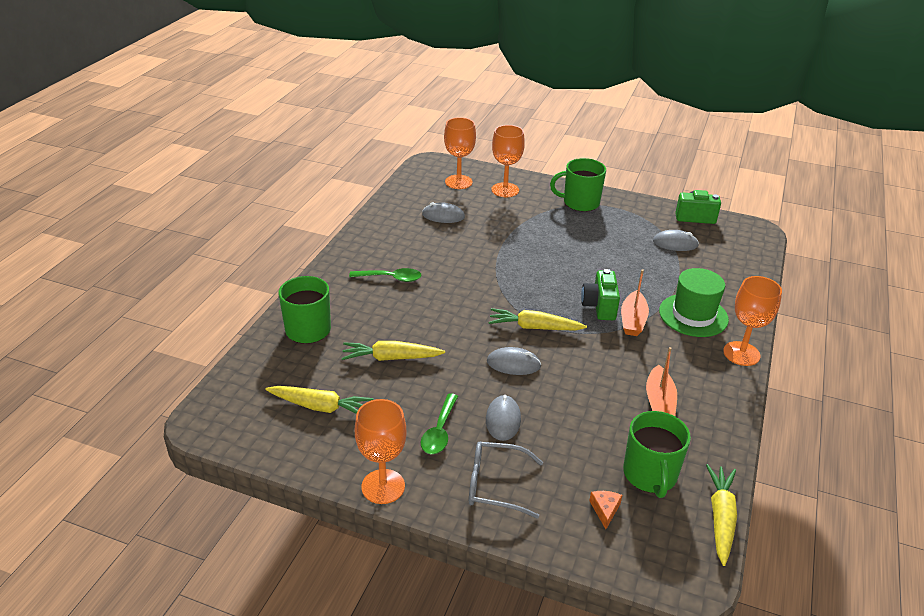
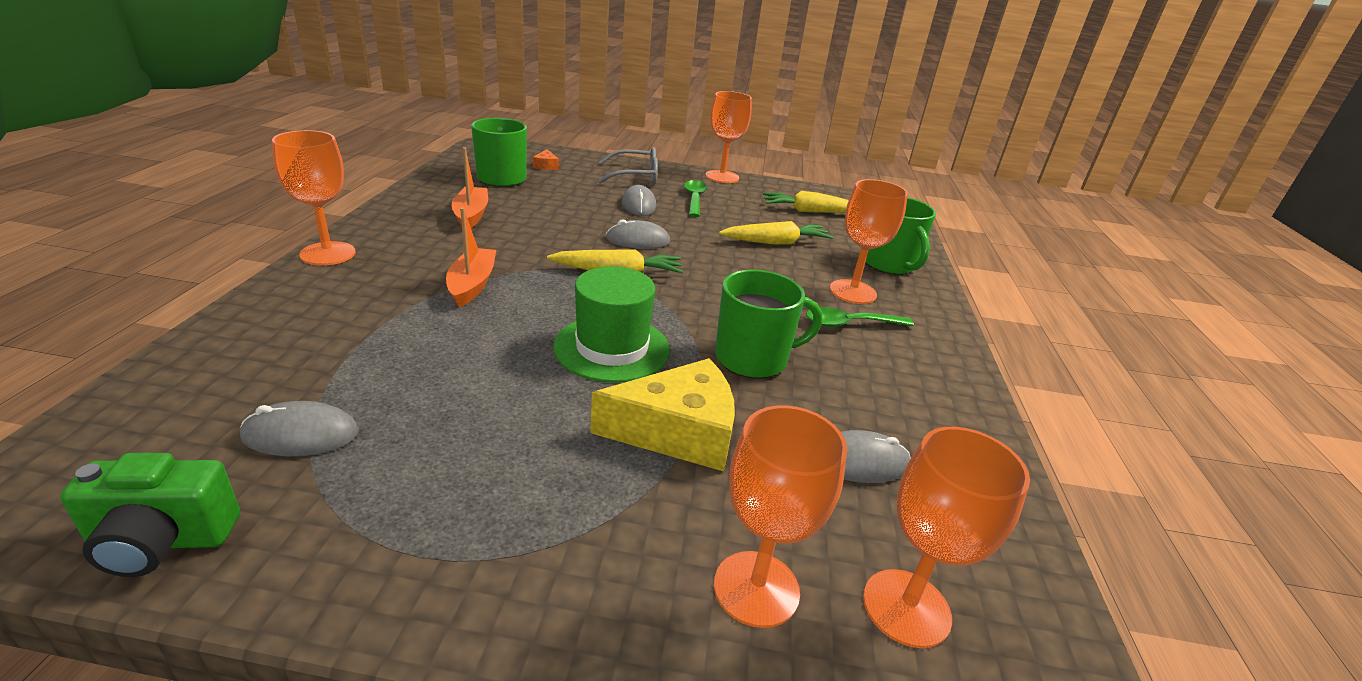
camera: 165 degrees right, 5 degrees down
green mug [550,158,606,212] -> green mug moved to [715,269,823,379]
green camera [581,269,620,320] -> none
green hat [659,268,729,337] -> green hat moved to [553,266,670,383]
yellow carrot [706,464,737,566] -> none
none -> yellow cheese [591,358,735,472]
none -> orange goblet [830,179,908,304]

